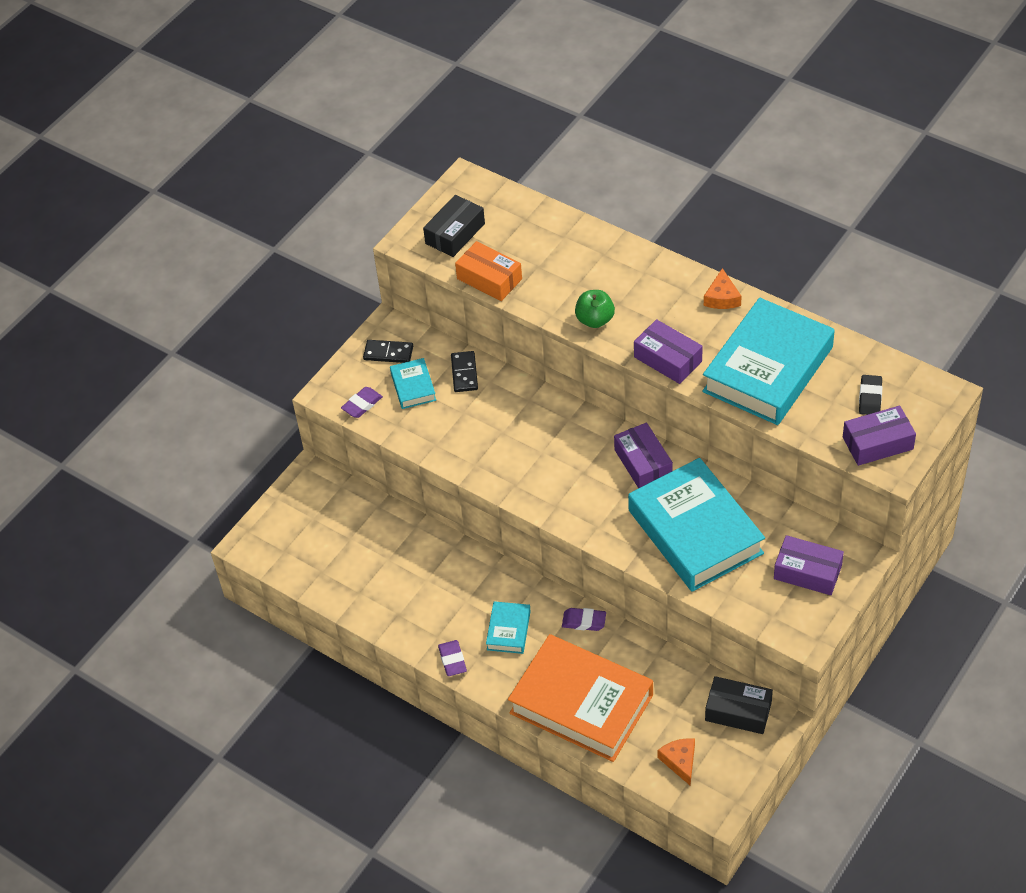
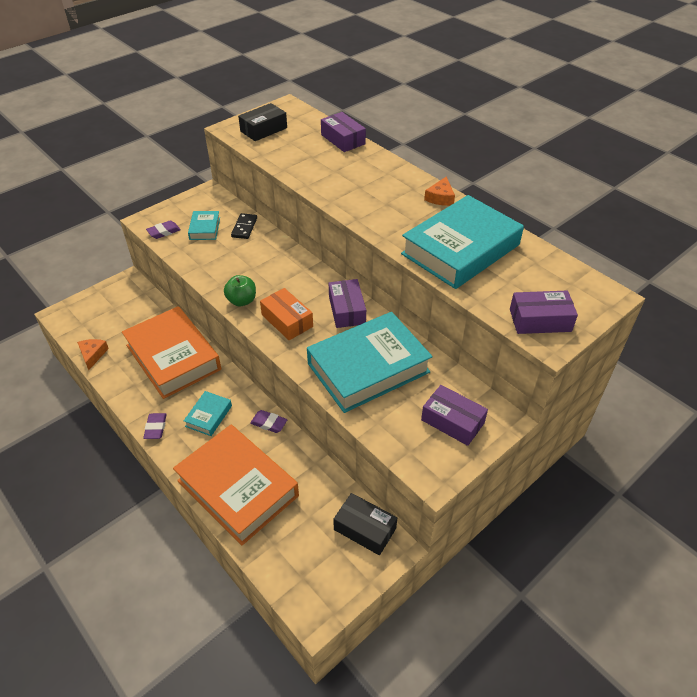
camera: 10 degrees right, 5 degrees down
black domino [363,340,413,363] -> none
orange box [455,241,522,301] -> orange box moved to [260,288,313,340]
green apple [575,290,615,328] -> green apple moved to [224,275,256,306]
turquoise book [628,458,765,592] -> turquoise book turned 75 degrees clockwise [307,312,433,413]
purple box [634,319,703,384] -> purple box moved to [321,112,366,152]
orange cheese [658,738,695,785] -> orange cheese moved to [77,339,109,370]
black eraser [859,375,882,415] -> none
none -> orange book [122,306,221,399]

